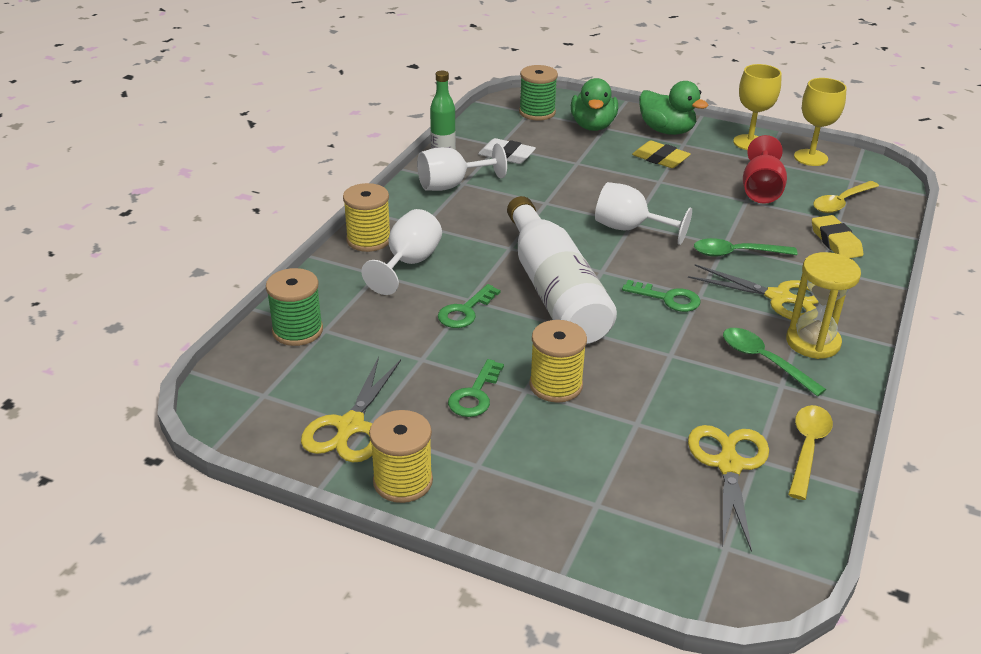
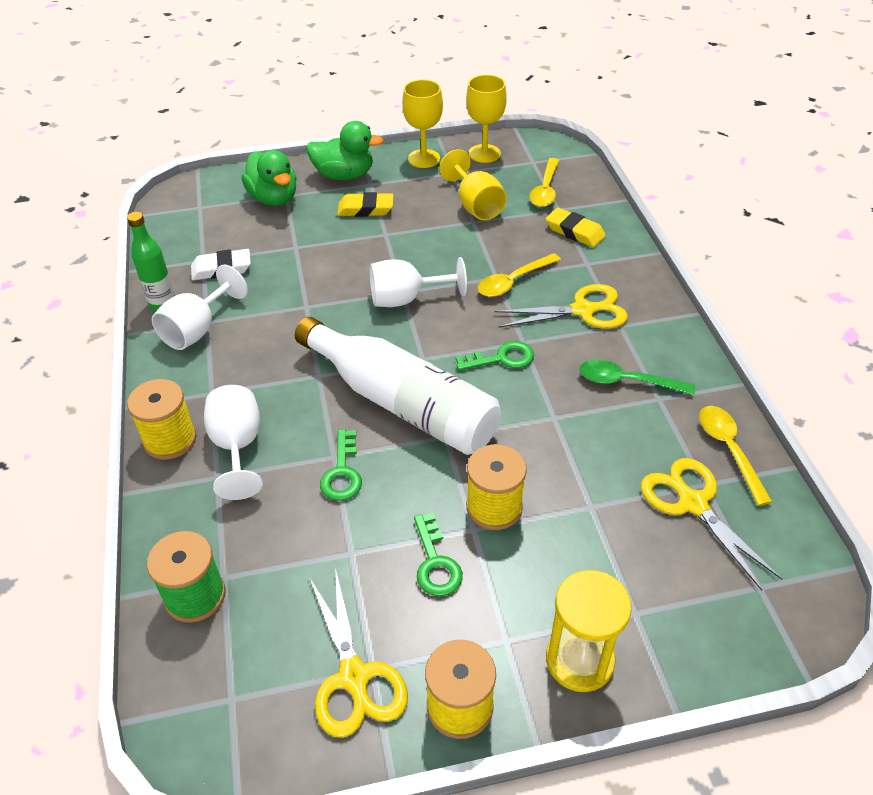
camera: 35 degrees left, 10 degrees up
green spool [519,65,558,121] -> none
green spoon [694,238,798,257] -> yellow spoon [478,253,561,297]
red goblet [743,135,787,204] -> yellow goblet [439,149,507,220]
yellow hourglass [786,252,861,359] -> yellow hourglass moved to [546,570,632,692]

